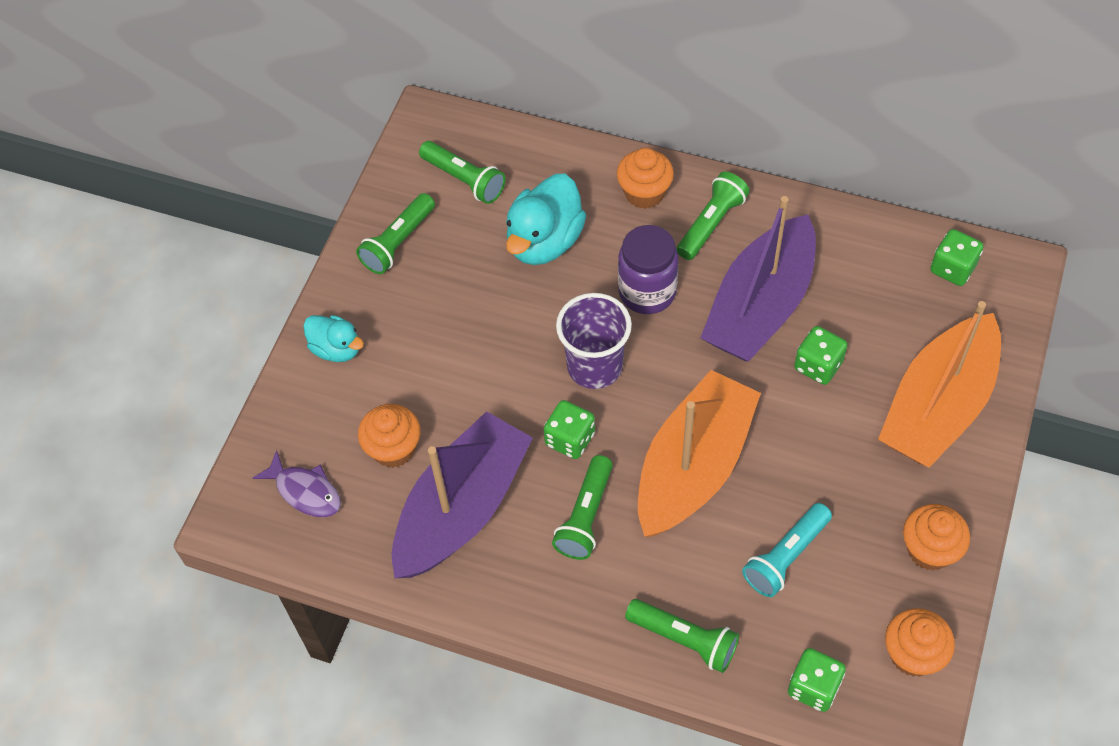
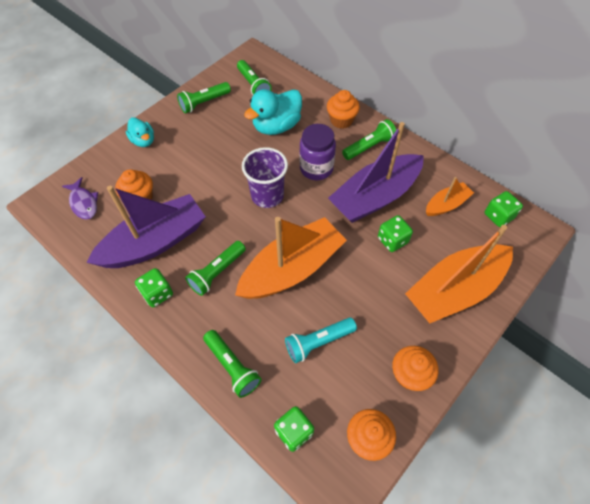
camera: 20 degrees right, 0 degrees up
green dice [544,400,595,459] -> green dice moved to [135,268,173,307]
none -> orange boat [426,177,474,216]

